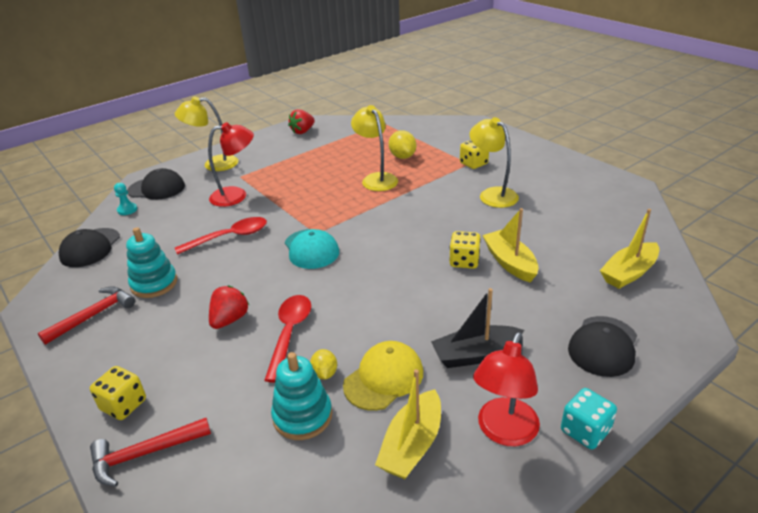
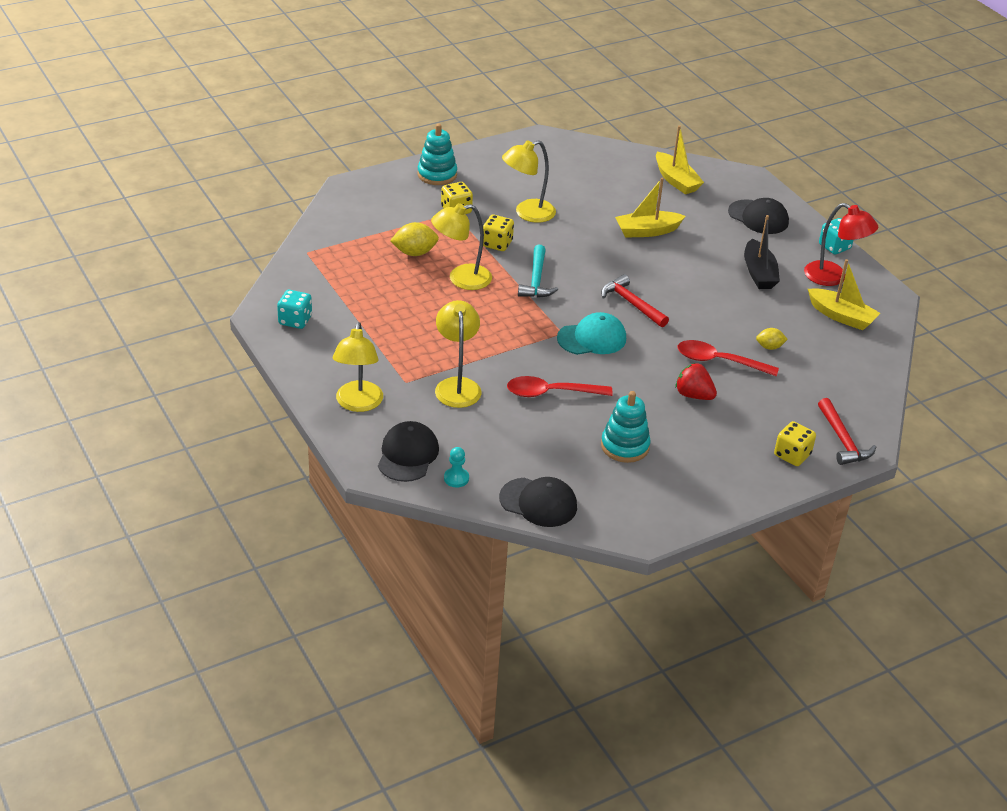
camera: 85 degrees left, 5 degrees up
red hammer [38,286,135,345] -> red hammer moved to [601,274,669,327]
red spoon [175,217,267,255] -> red spoon turned 75 degrees counterclockwise [507,376,613,397]
red lamp [208,122,254,207] -> yellow lamp [435,300,482,408]
turquoise stacking toy [271,352,332,440] -> turquoise stacking toy moved to [418,124,457,185]
red strawberry [288,109,315,134] -> turquoise dice [277,290,312,329]
yellow cap [343,341,423,411] -> none
yellow dice [449,231,481,269] -> yellow dice moved to [483,215,514,251]
none -> turquoise hammer [518,245,558,298]

